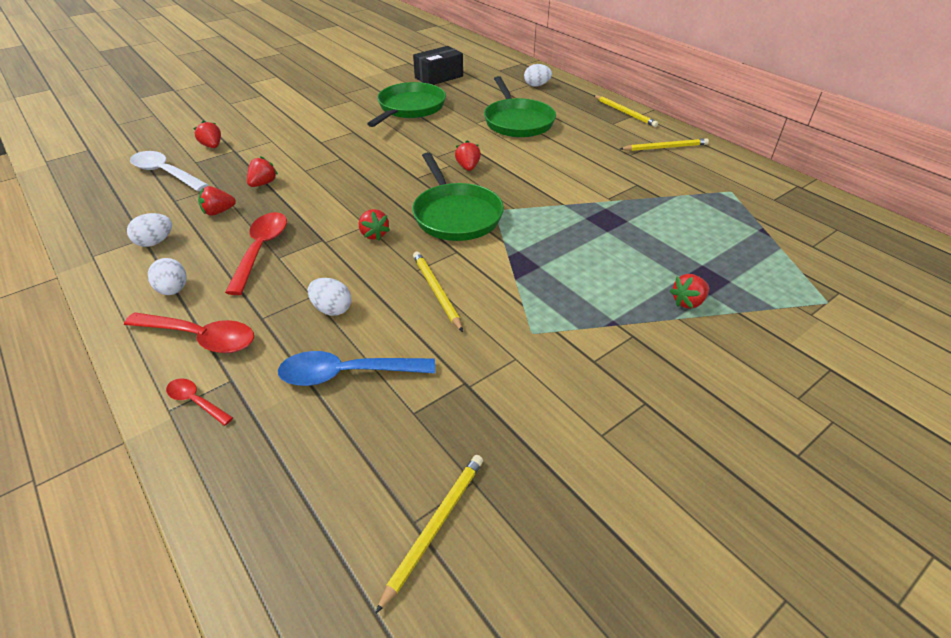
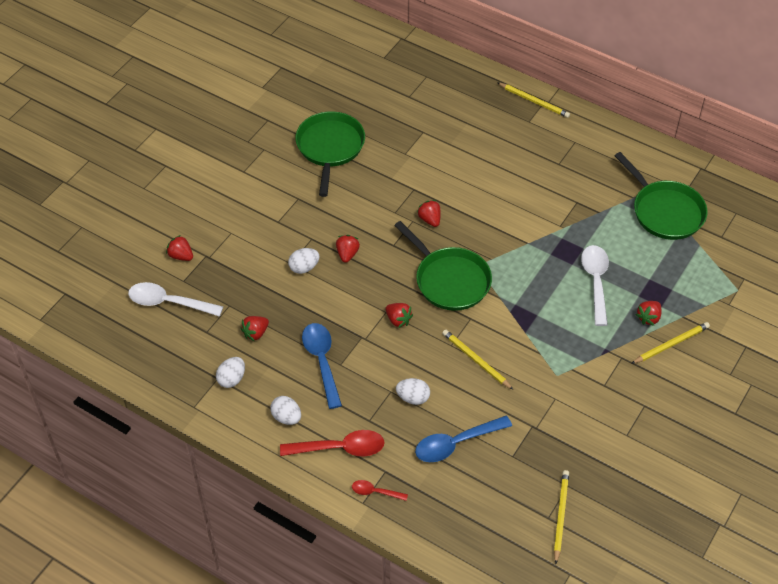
camera: 20 degrees left, 10 degrees up
red spoon [225,212,287,295] -> blue spoon [302,323,342,409]
red strawberry [247,156,278,187] -> red strawberry moved to [336,235,360,263]
black box [413,46,463,85] -> none
green pan [484,76,556,137] -> green pan moved to [615,152,708,240]
white egg [524,64,552,87] -> white egg moved to [288,248,320,274]
yellow pencil [620,138,709,151] -> yellow pencil moved to [631,322,710,364]
none -> white spoon [581,245,609,326]

